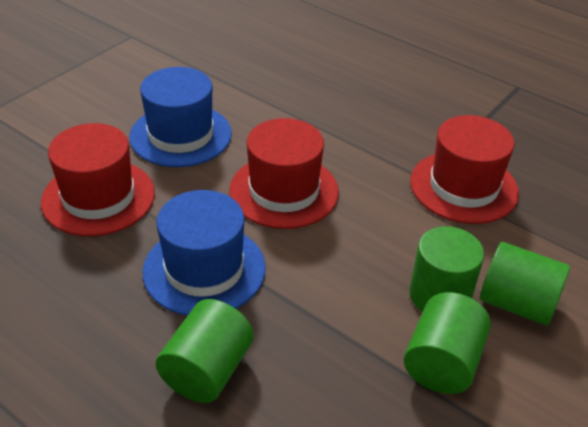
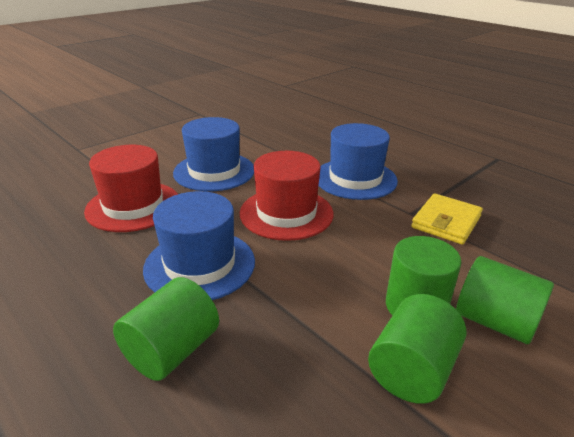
camera: 10 degrees right, 10 degrees down
red hat [410,115,519,224] -> yellow wallet [411,193,483,245]
none -> blue hat [318,123,398,200]

